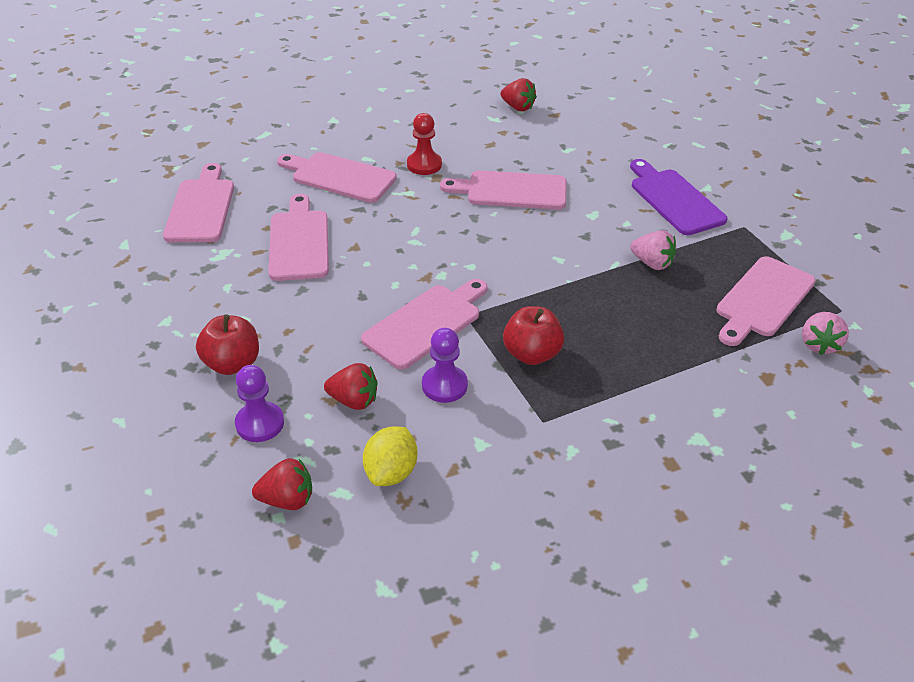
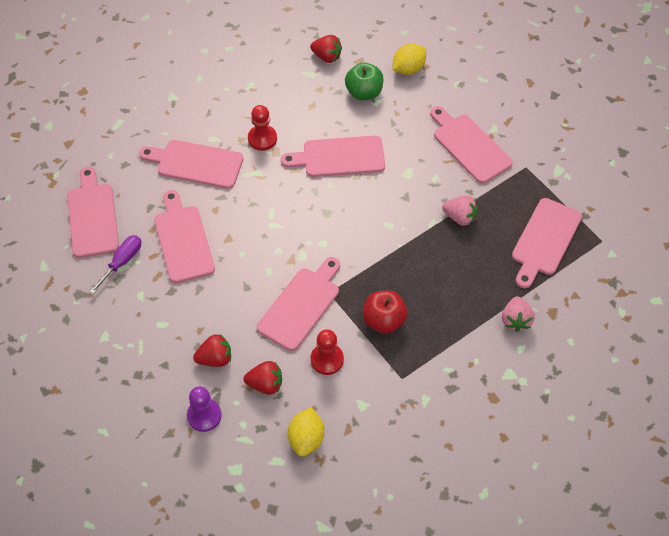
camera: 10 degrees left, 15 degrees up
red apple [196,314,259,375] -> none
red strawberry [252,458,312,510] -> red strawberry moved to [193,334,231,367]
purple pawn [422,328,468,403] -> red pawn [311,329,344,375]
purple cutting board [630,159,727,235] -> pink cutting board [430,106,513,184]
pink strawberry [802,312,849,355] -> pink strawberry moved to [502,297,535,332]
none -> purple screwdriver [89,235,141,294]
none -> green apple [345,62,383,101]
none -> yellow lemon [393,44,426,75]

